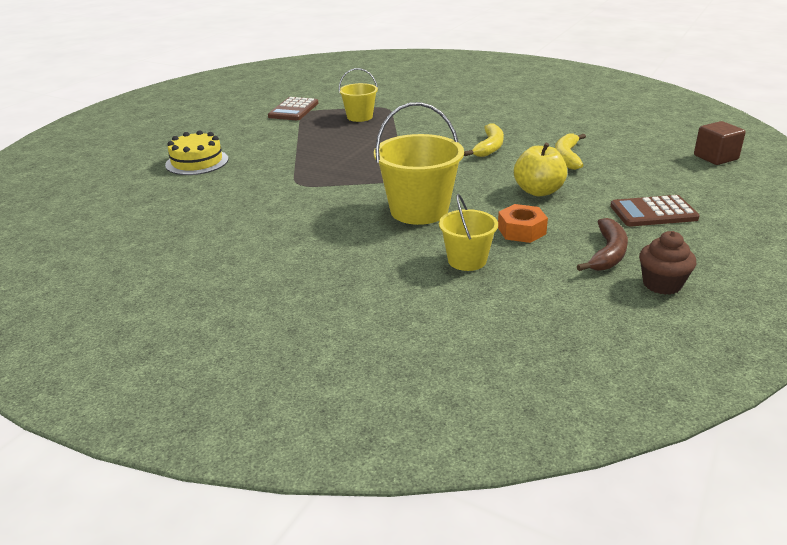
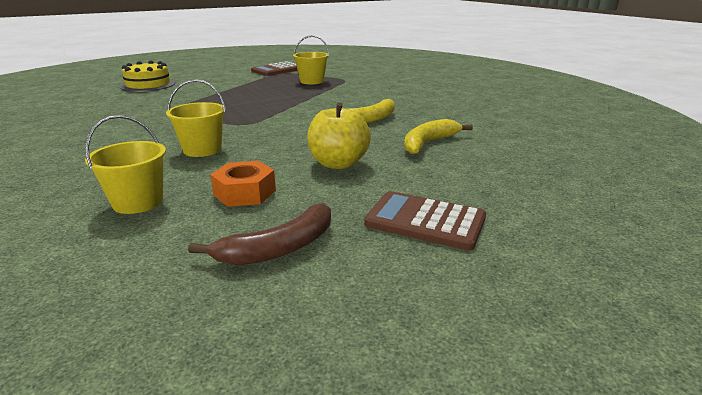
camera: 30 degrees right, 5 degrees down
yellow bucket [374,102,464,225] -> yellow bucket [166,79,226,157], size x0.59
brown cupcake [639,231,696,295] -> none
brown cube [694,121,746,165] -> none

